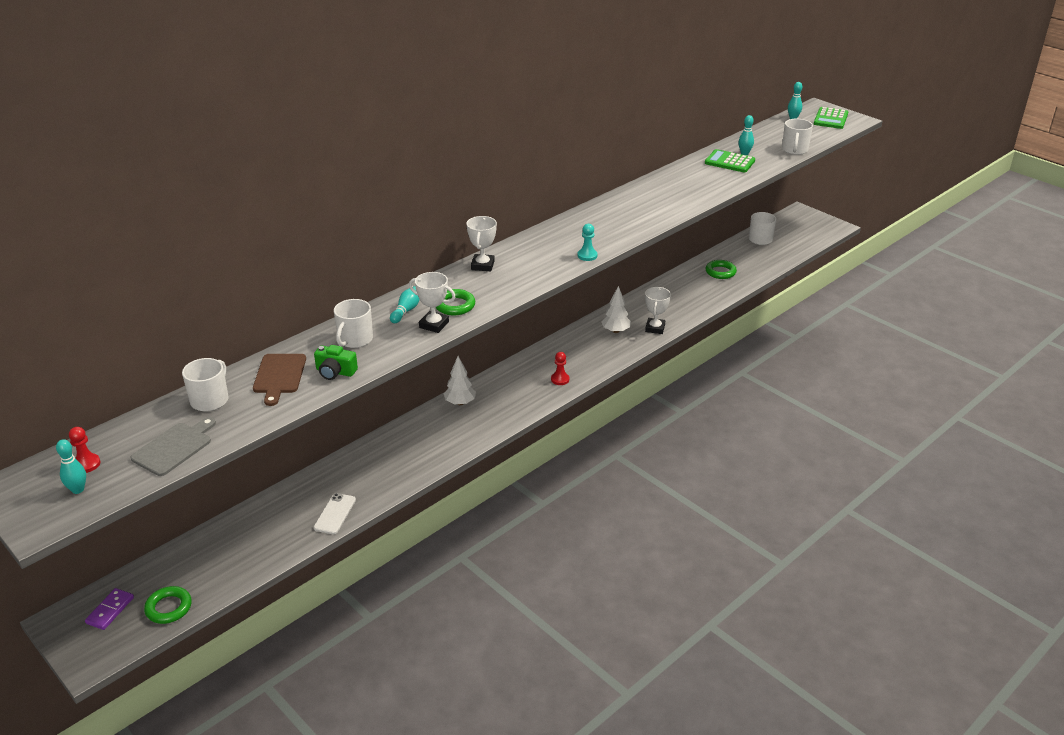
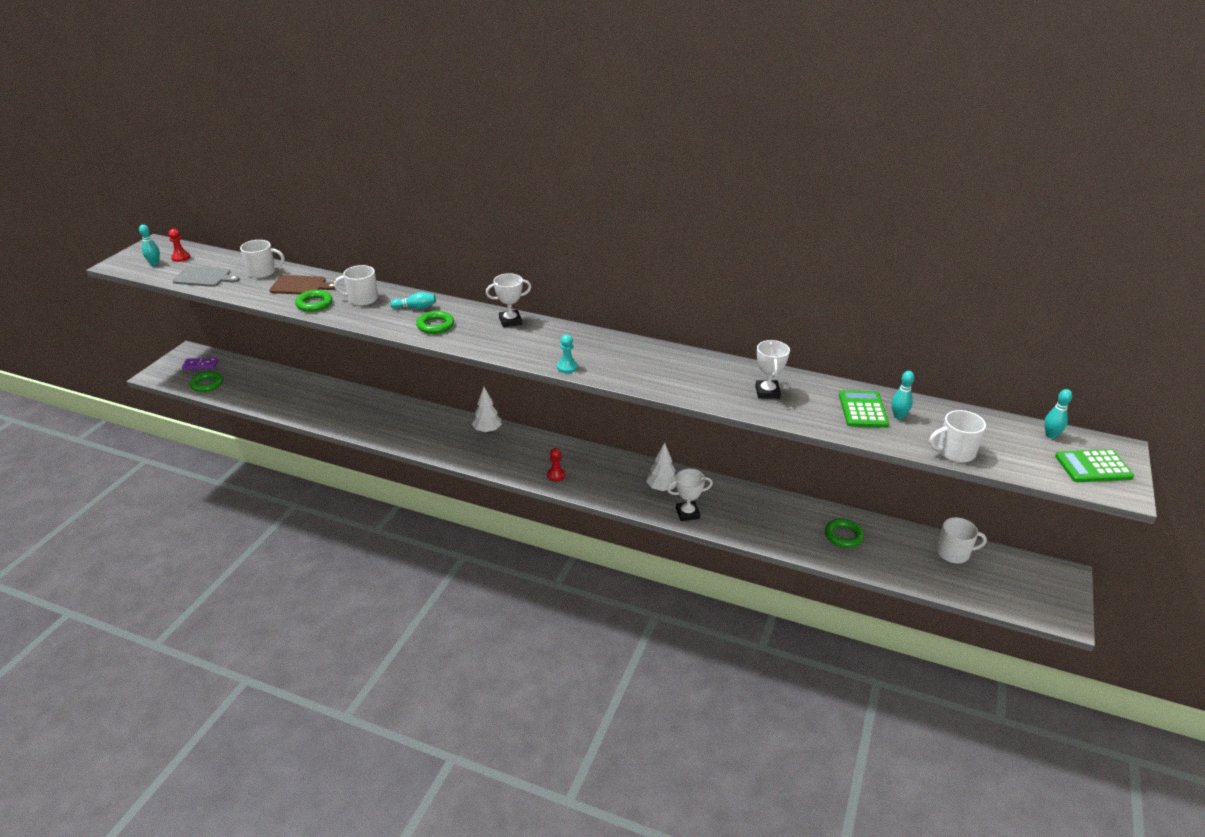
camera: 65 degrees right, 0 degrees up
brown cutting board [253,354,306,406] -> brown cutting board turned 150 degrees counterclockwise [269,275,335,295]
green camera [314,345,358,380] -> green ring [295,290,333,312]
white phone [314,493,356,534] -> none
white trophy [409,272,455,333] -> white trophy moved to [755,340,790,399]

